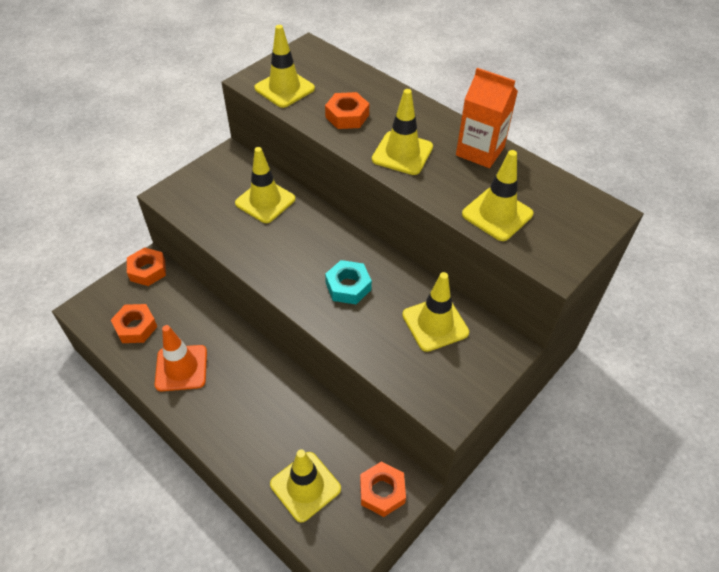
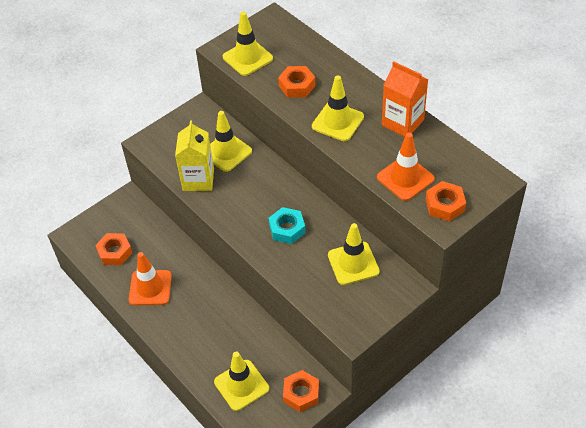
camera: 10 degrees right, 0 degrees up
orange nut [127,247,166,286] -> orange nut moved to [426,181,466,221]
yellow traffic cone [462,150,533,241] -> orange traffic cone [377,132,435,201]
none -> yellow carton [175,120,214,191]

